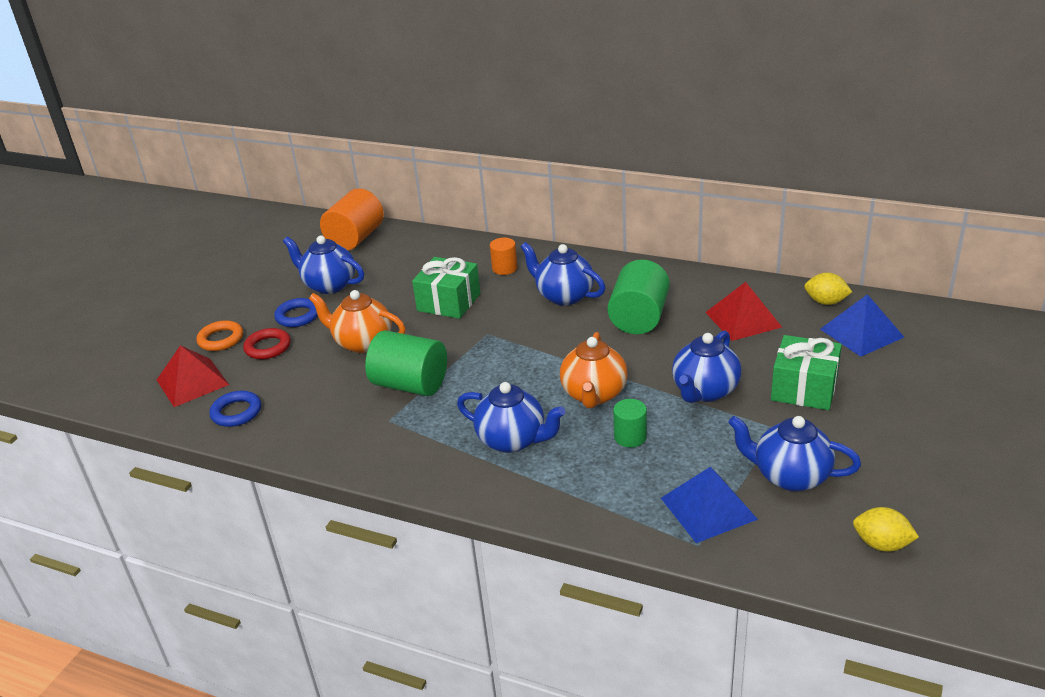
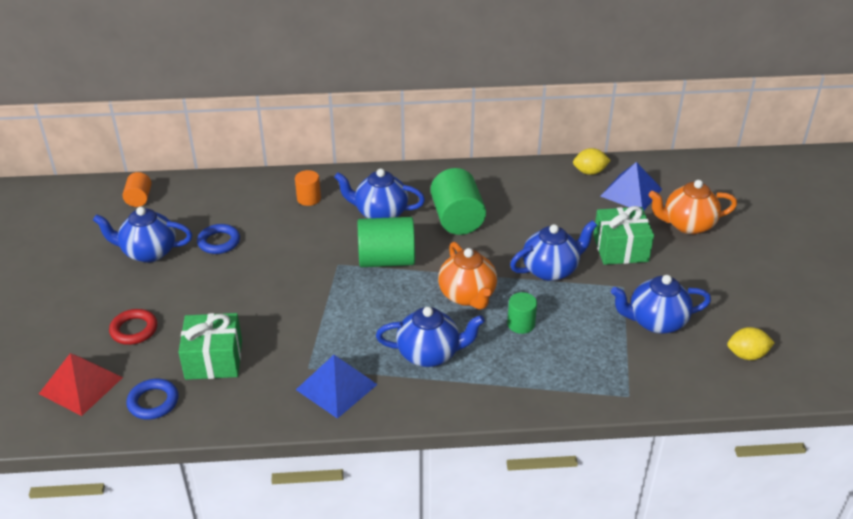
camera: 30 degrees left, 5 degrees up
orange ring [196,320,243,351] -> none
blue ring [274,298,318,327] -> blue ring moved to [197,224,240,254]
orange teapot [309,290,406,353] -> orange teapot moved to [649,180,737,234]
orange cylinder [320,188,384,250] -> orange cylinder [123,172,151,207], size x0.54
green cylinder [365,330,447,396] -> green cylinder moved to [358,217,415,267]
green gift [412,257,480,319] -> green gift moved to [178,313,242,380]
blue pyramid [661,467,758,543] -> blue pyramid moved to [296,355,378,419]
blue teapot [672,330,741,403] -> blue teapot turned 120 degrees counterclockwise [510,220,597,281]
red pyramid [705,282,782,341] -> none

